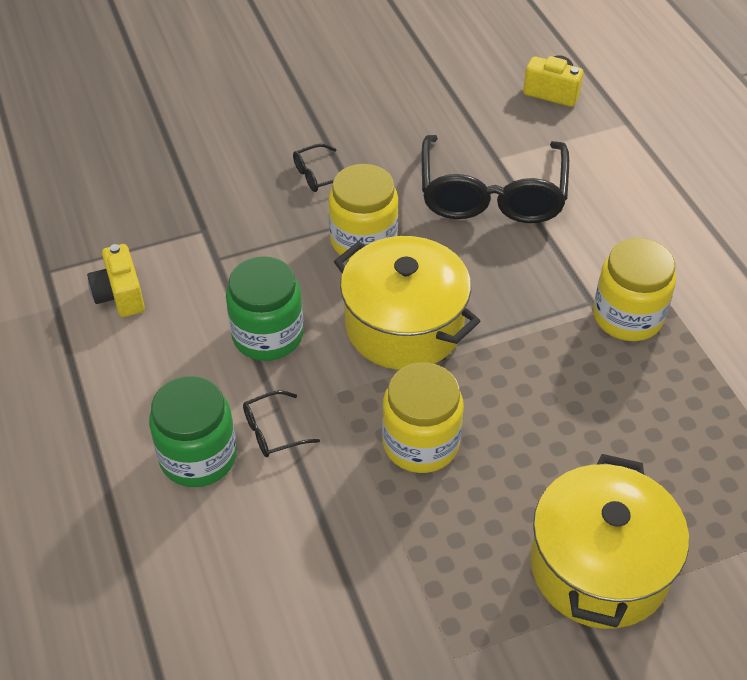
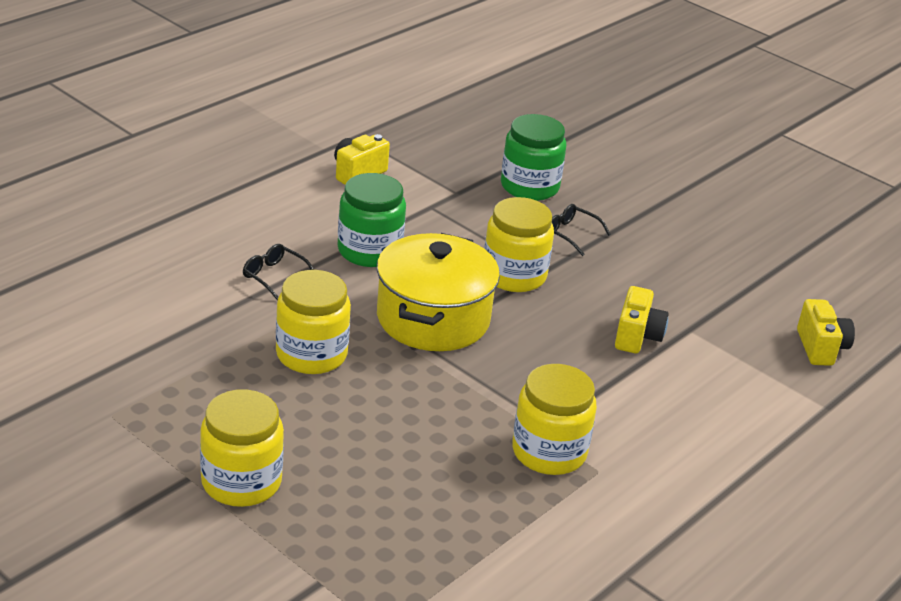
camera: 60 degrees right, 15 degrees down
green jar [149,376,237,487] -> green jar moved to [501,114,566,201]
black glasses [422,135,569,223] -> yellow camera [615,286,669,353]
yellow pot [530,454,689,629] -> yellow jar [200,389,284,507]

